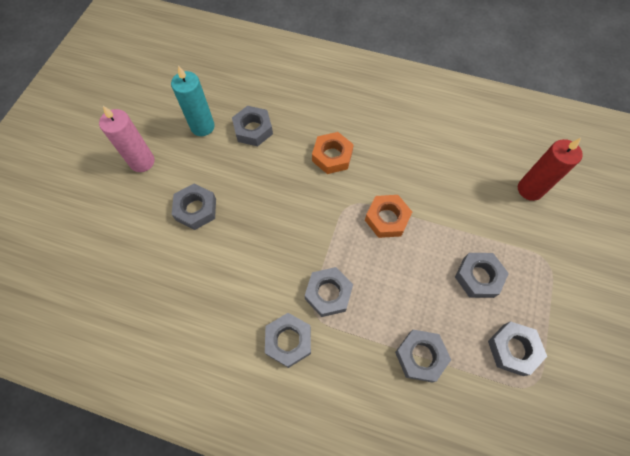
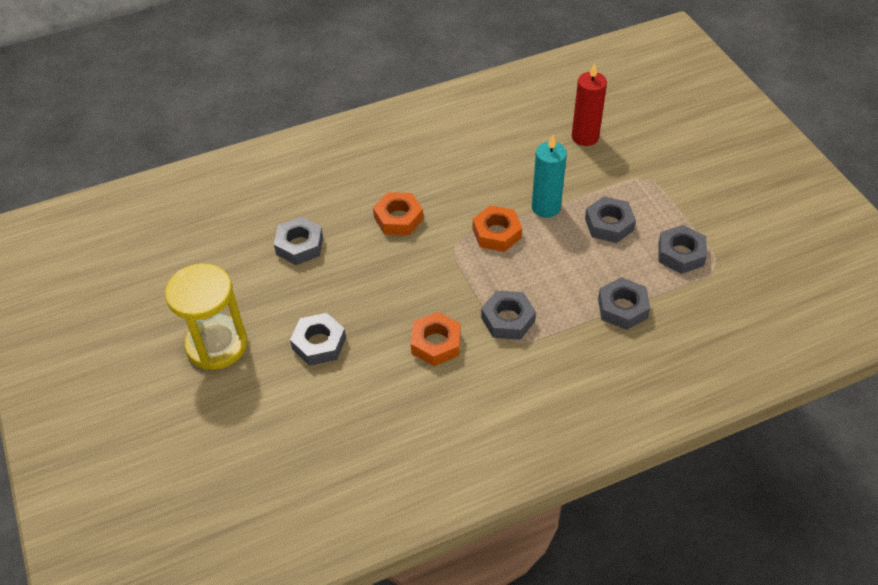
camera: 40 degrees left, 15 degrees down
pink candle [99,106,154,172] -> yellow hourglass [165,263,248,370]
turquoise candle [171,66,215,136] -> turquoise candle moved to [532,135,567,218]
grey nut [265,313,311,368] -> none
none -> orange nut [411,312,461,366]

